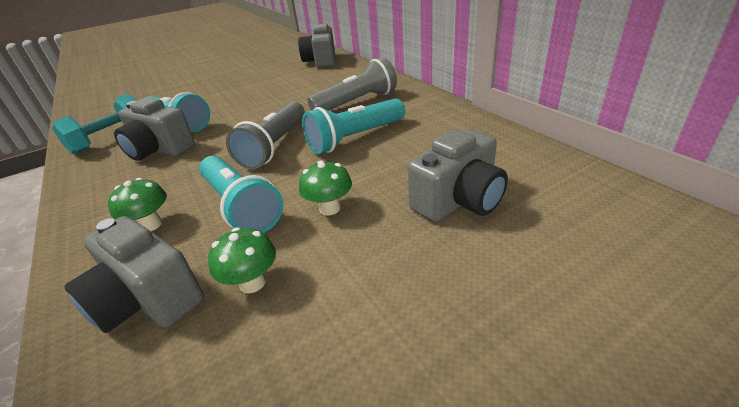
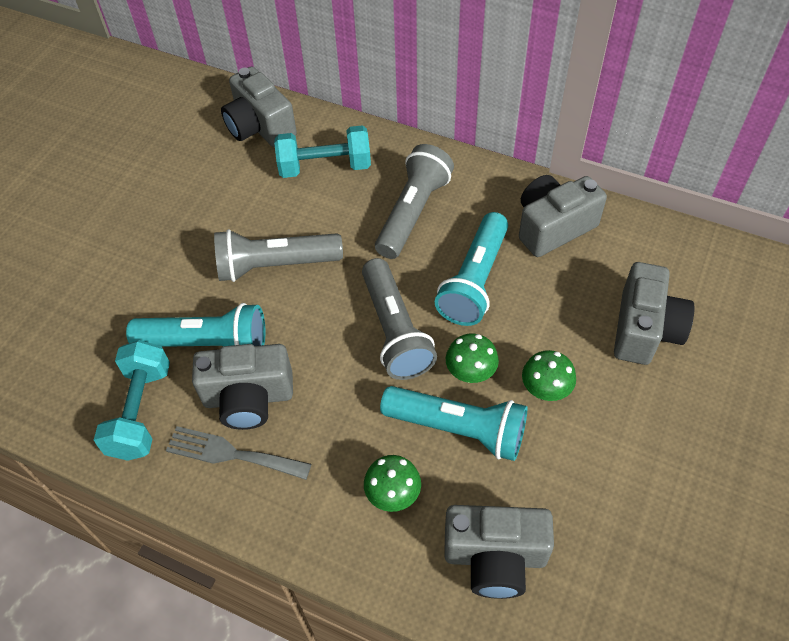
camera: 35 degrees left, 20 degrees up
green mushroom [208,227,276,293] -> green mushroom moved to [446,334,499,383]
none -> grey fork [166,426,311,480]
none -> grey flashlight [214,229,343,282]
none -> turquoise dumbbell [274,125,371,178]
none -> grey camera [519,175,607,257]

